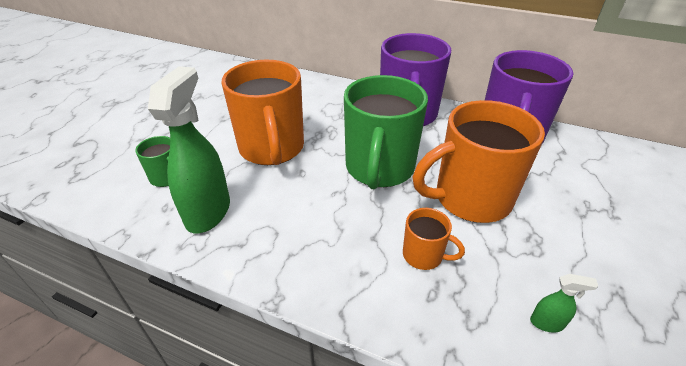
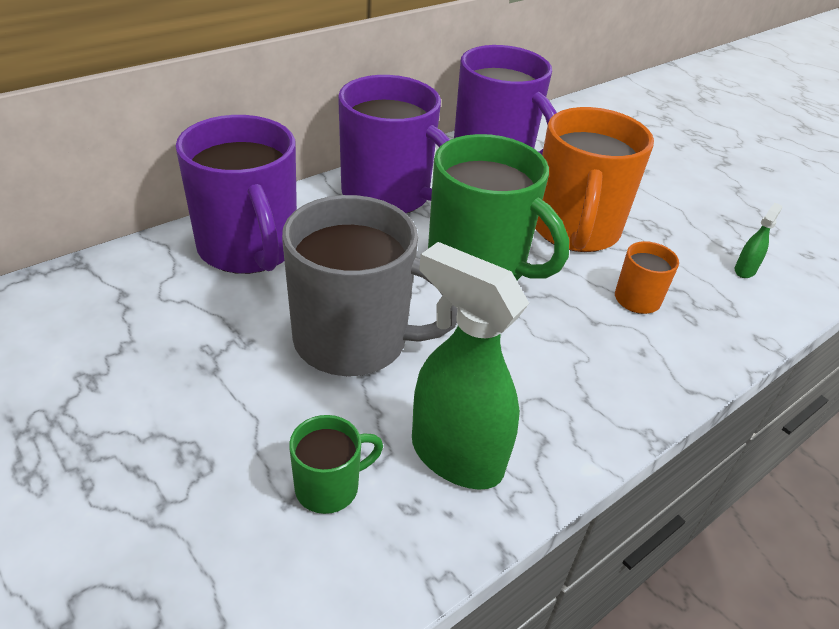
camera: 65 degrees left, 0 degrees up
orange mug [221,60,304,165] -> grey mug [282,195,458,376]
none -> purple mug [176,115,297,274]

